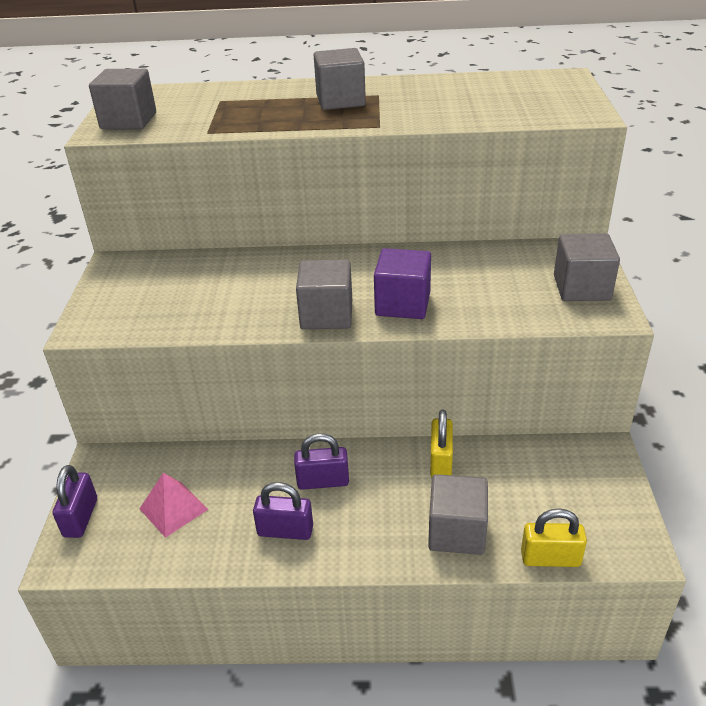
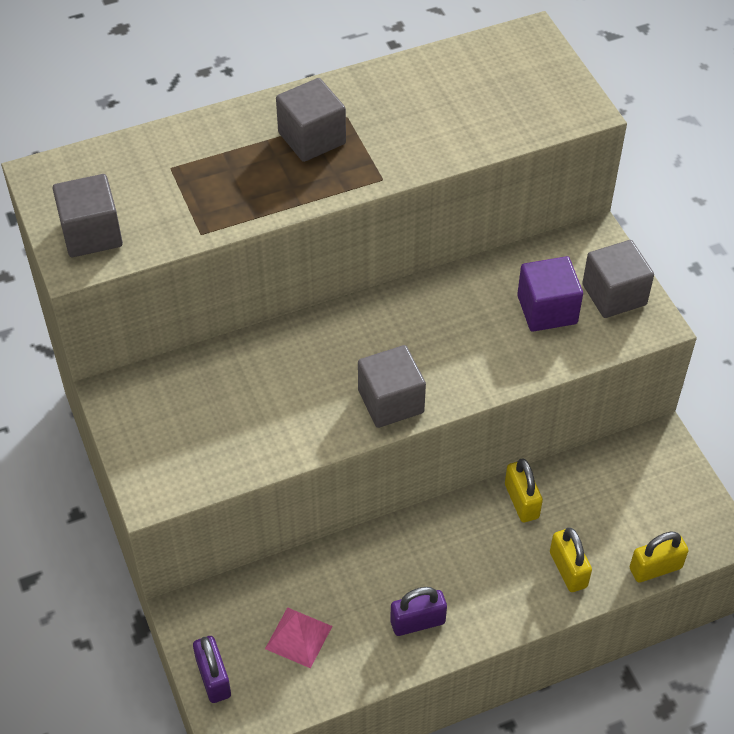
camera: 25 degrees left, 15 degrees up
purple padlock [294,433,349,490] -> none
purple cube [374,248,431,319] -> purple cube moved to [517,256,583,332]
grey cube [428,474,488,555] -> yellow padlock [550,528,592,592]

